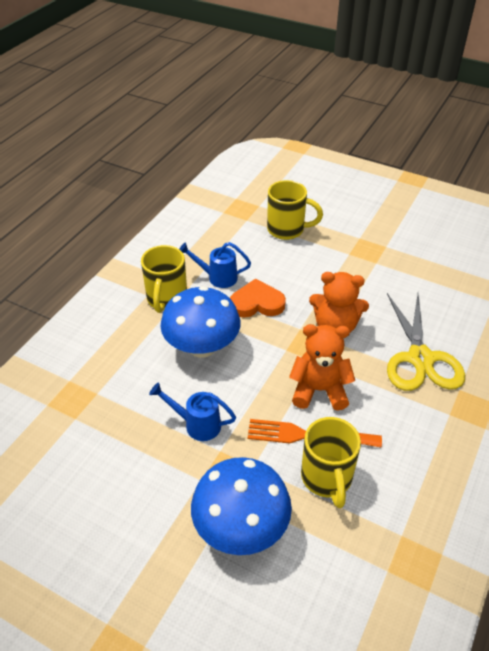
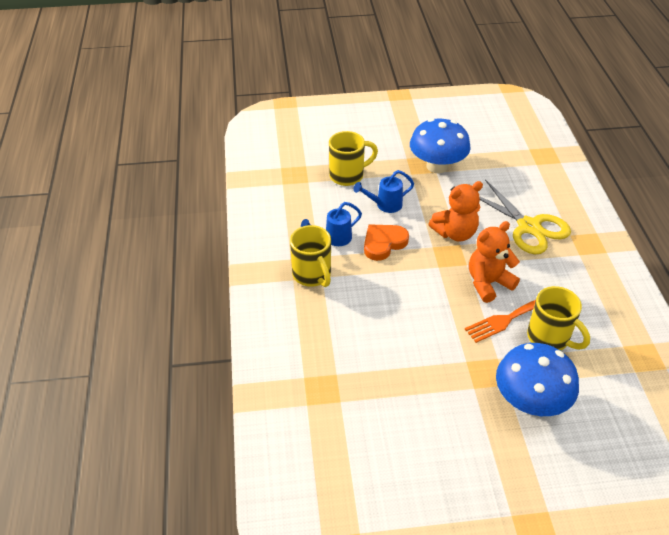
camera: 35 degrees left, 0 degrees up
blue watering can [149,382,236,441] -> blue watering can moved to [353,170,414,213]
blue mushroom [160,286,241,358] -> blue mushroom moved to [410,118,471,173]

